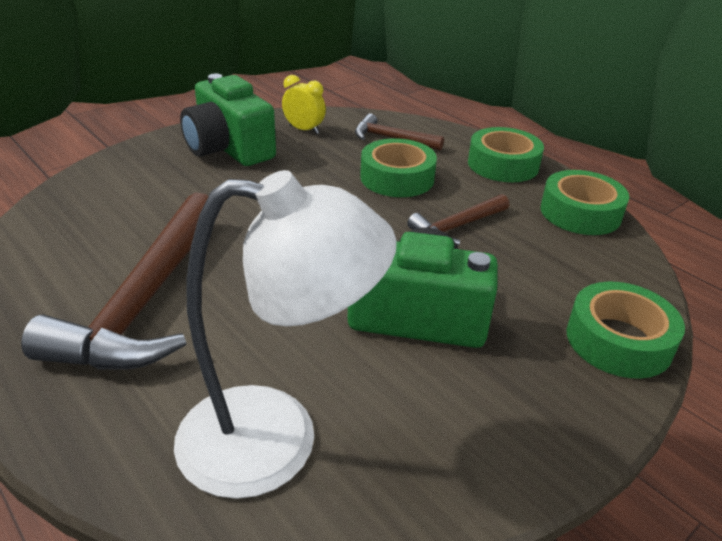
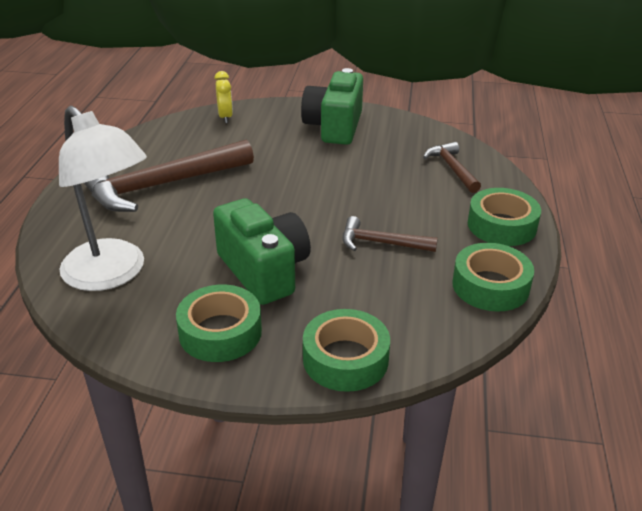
camera: 50 degrees right, 0 degrees up
yellow clock [282,75,326,134] -> yellow clock moved to [214,71,233,123]
green tape [360,138,437,197] -> green tape moved to [176,285,262,362]

